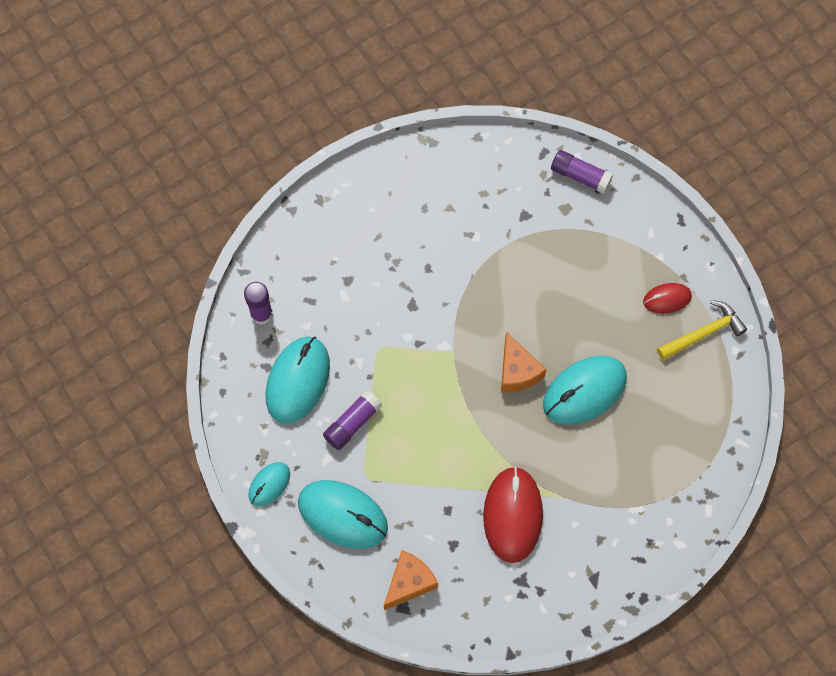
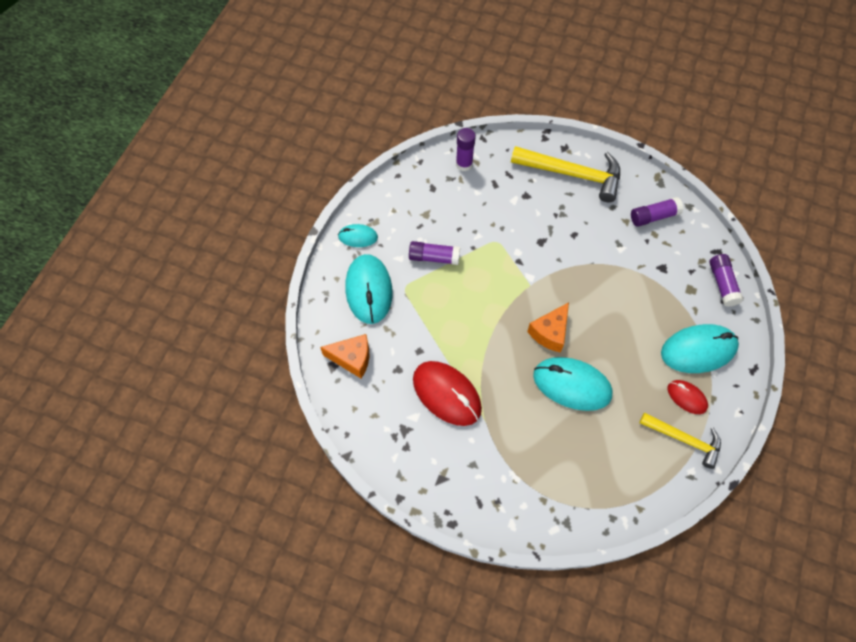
camera: 55 degrees right, 5 degrees down
turquoise mouse [266,337,330,424] -> turquoise mouse moved to [661,324,739,373]
red mouse [483,466,543,563] -> red mouse turned 75 degrees clockwise [413,361,482,426]
none -> yellow hammer [511,146,620,203]
none -> purple glue stick [631,197,683,227]

